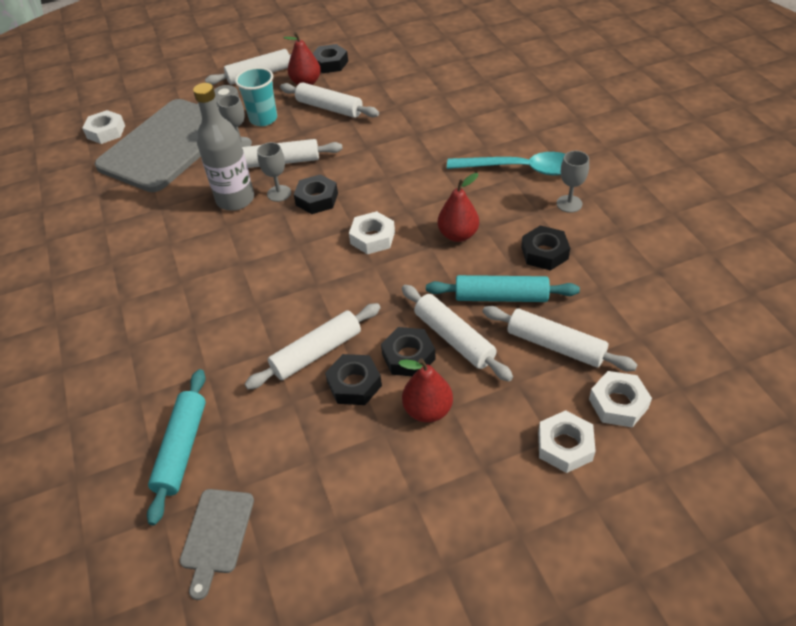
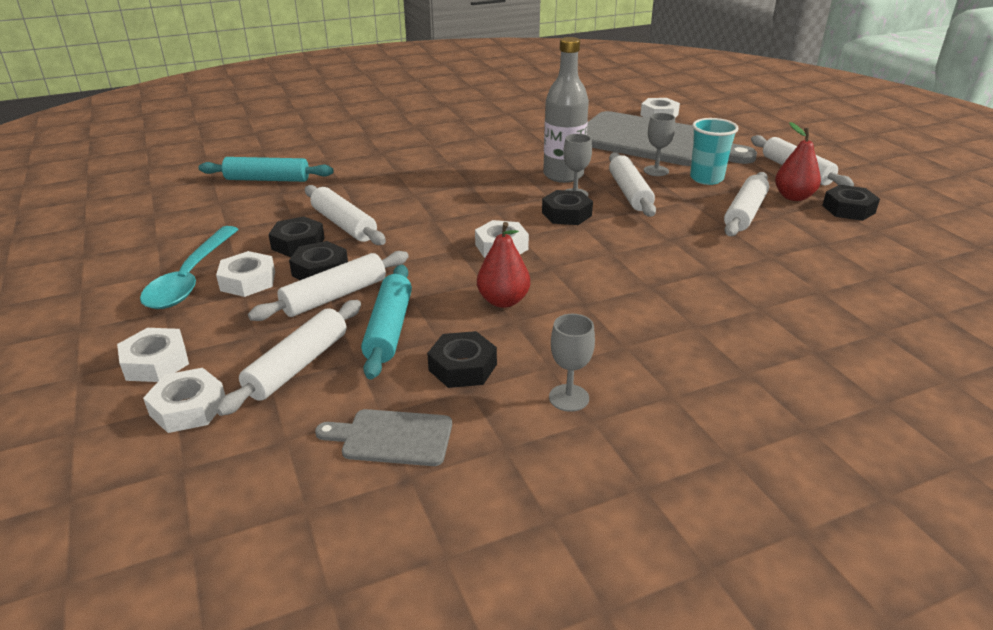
camera: 85 degrees right, 15 degrees down
grey cutting board [180,489,254,600] -> grey cutting board moved to [315,409,452,466]
red pear [398,358,453,423] -> white nut [216,251,275,297]
turquoise spoon [447,152,565,176] -> turquoise spoon moved to [140,226,239,309]

